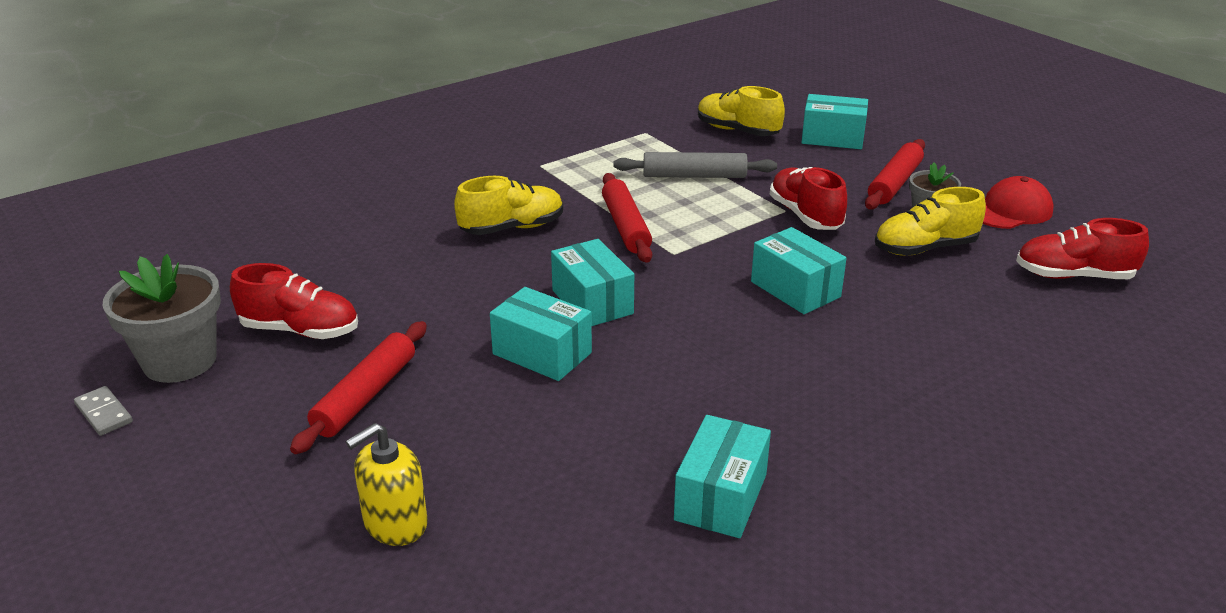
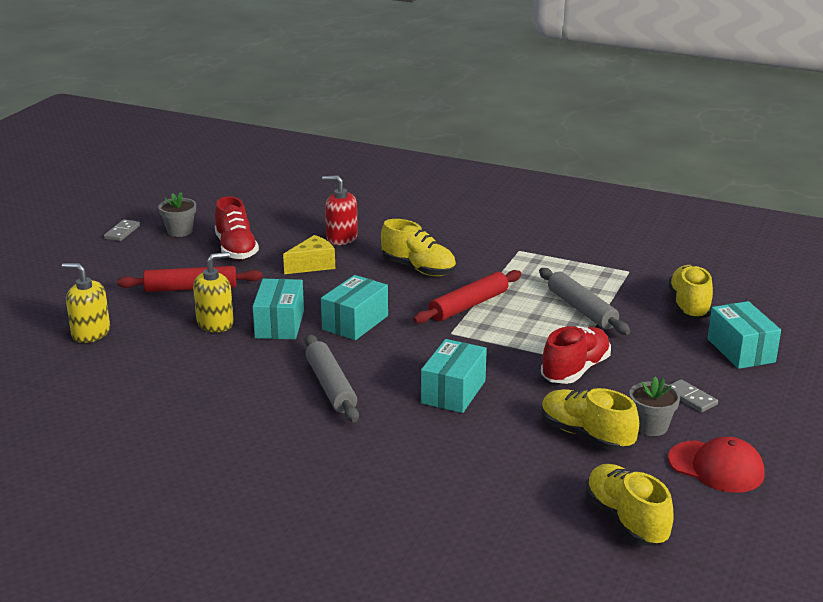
camera: 60 degrees right, 5 degrees down
grey flower pot [103,254,221,383] -> grey flower pot [158,192,196,237], size x0.58
turquoise box [674,415,771,538] -> none
red rolling pin [865,139,925,209] -> grey domino [670,379,718,412]
red shoe [1016,218,1149,279] -> yellow shoe [585,464,674,546]
none -> yellow soap dispenser [193,252,234,332]
none -> yellow cheese [283,235,335,274]
none -> grey rolling pin [305,334,359,422]
none -> red soap dispenser [322,175,358,245]

